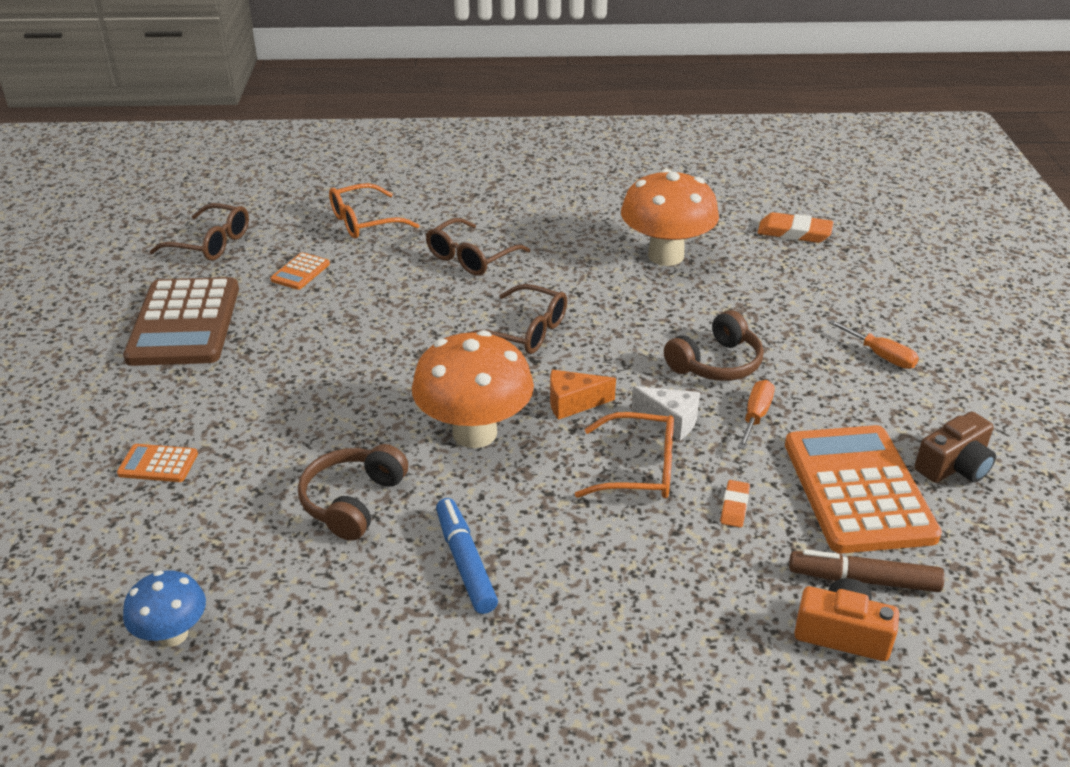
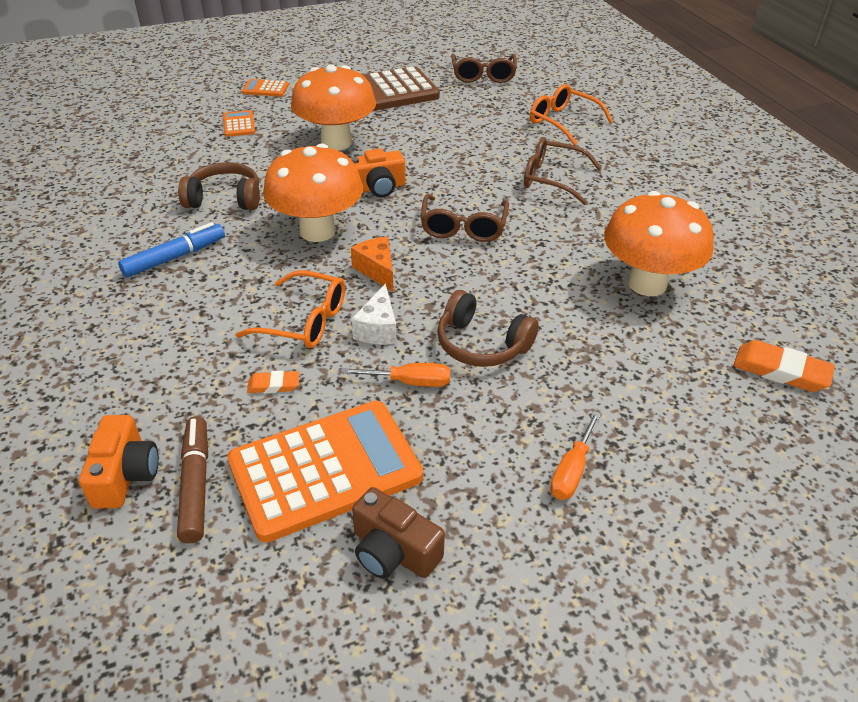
camera: 70 degrees right, 5 degrees up
blue mushroom [123,570,206,647] -> none
orange calculator [270,252,330,290] -> orange calculator moved to [242,79,289,97]
orange glasses [575,412,674,498] -> orange glasses turned 60 degrees counterclockwise [235,270,345,348]
orange eraser [757,212,833,243] -> orange eraser turned 60 degrees counterclockwise [733,340,835,392]
none -> orange mushroom [291,65,376,150]
none -> orange camera [350,149,406,197]

